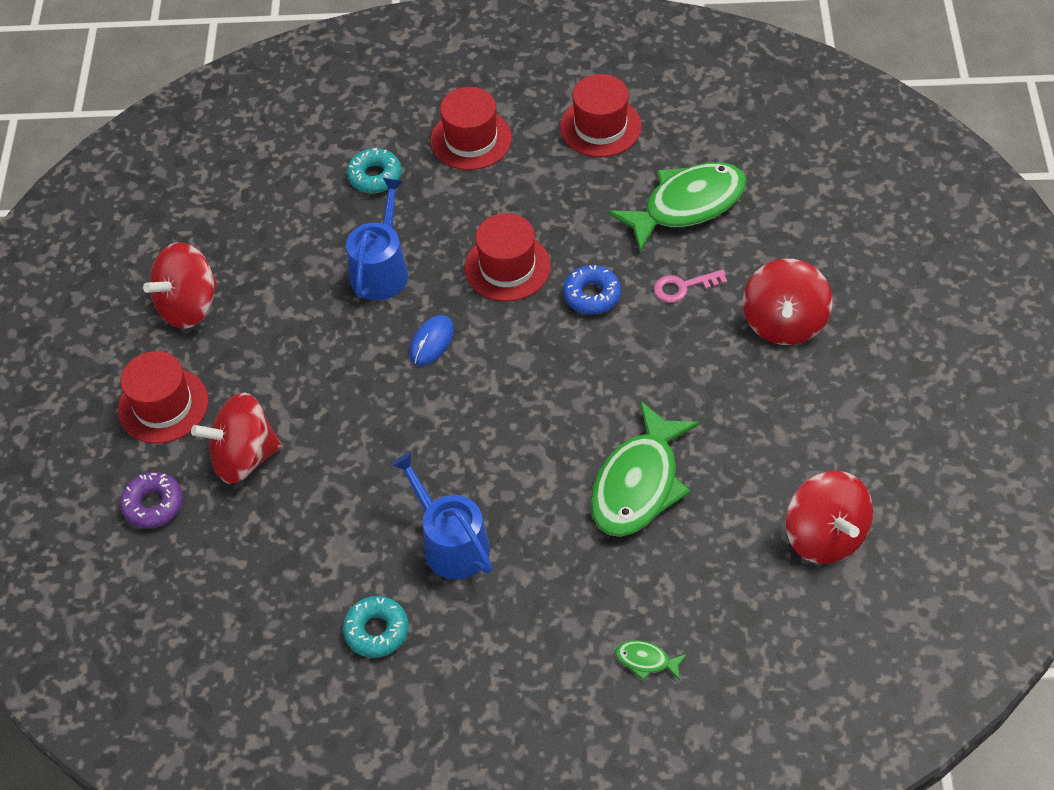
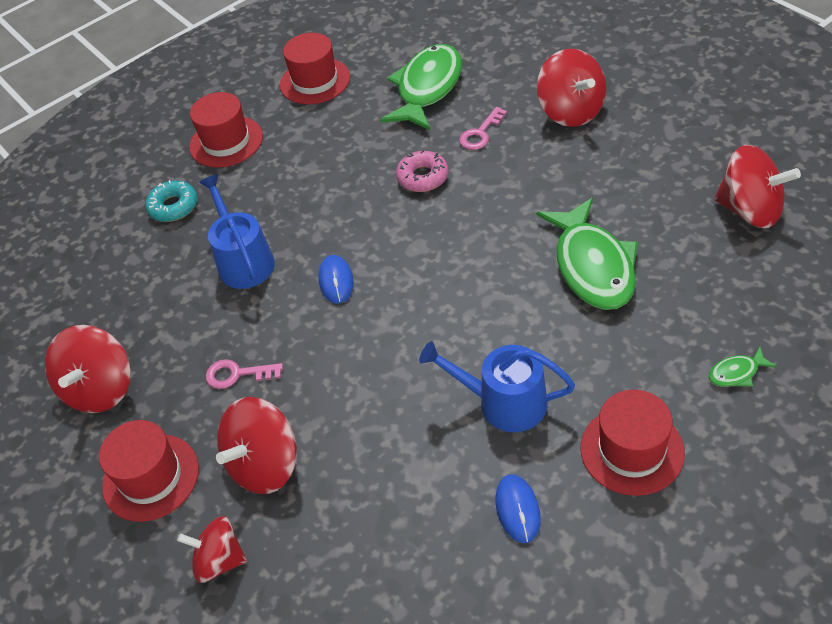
camera: 35 degrees left, 5 degrees down
purple donut [120,472,183,529] -> red spinning top [177,516,247,583]
turquoise donut [343,596,409,658] -> blue mouse [495,474,541,543]
red hat [464,213,551,301] -> red hat moved to [581,390,685,496]
blue donut [563,265,621,314] -> pink donut [396,150,448,192]
none -> pink key [205,359,283,389]

